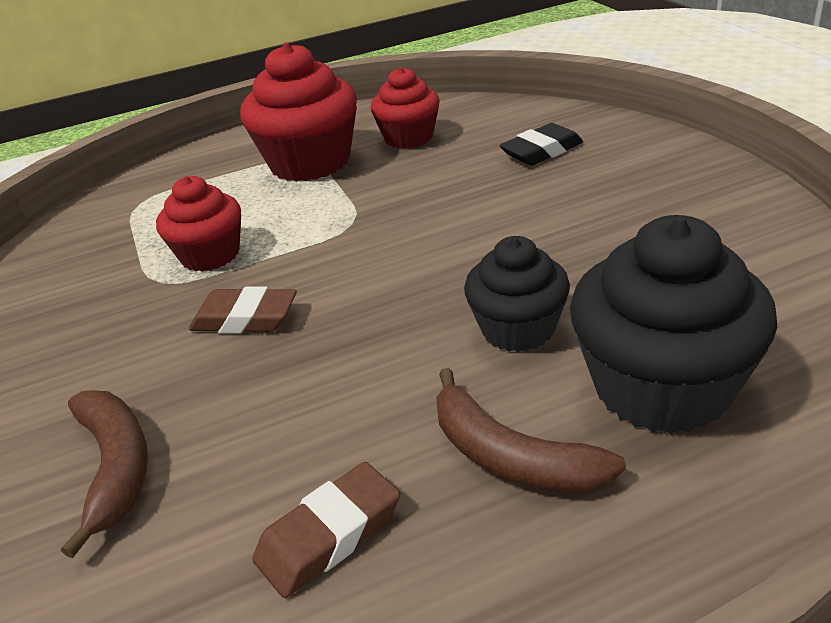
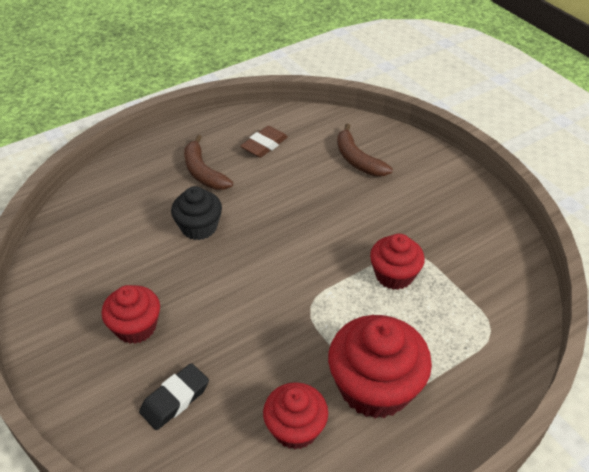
camera: 165 degrees right, 10 degrees up
brown eraser [189,286,297,333] -> none
brown banana [436,368,626,493] -> brown banana turned 150 degrees counterclockwise [184,135,233,190]
black cupcake [570,215,777,434] -> none
none -> red cupcake [101,285,160,344]

